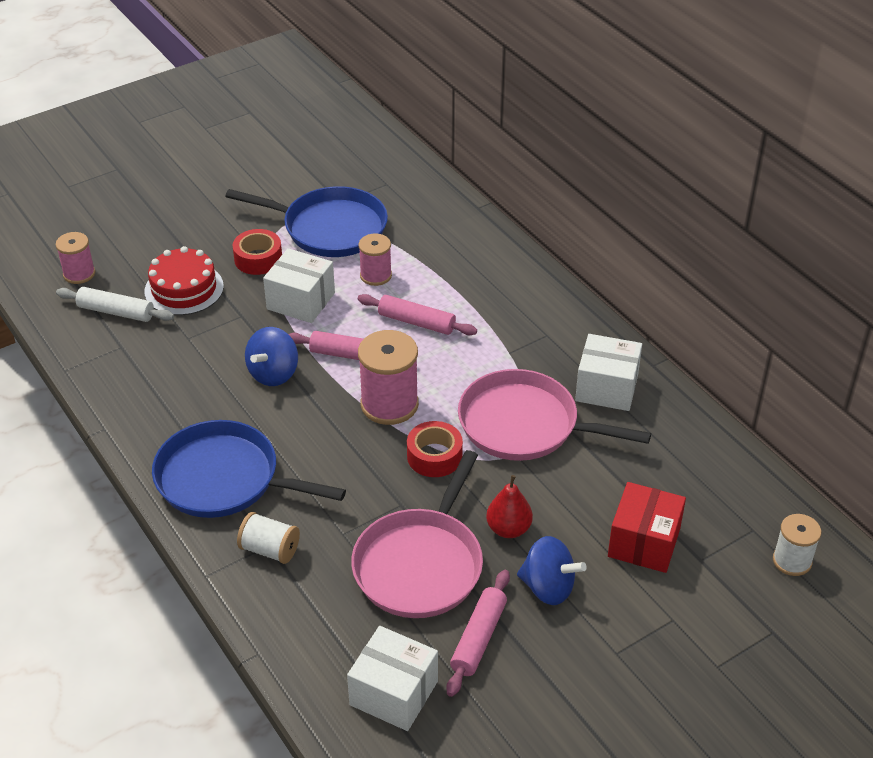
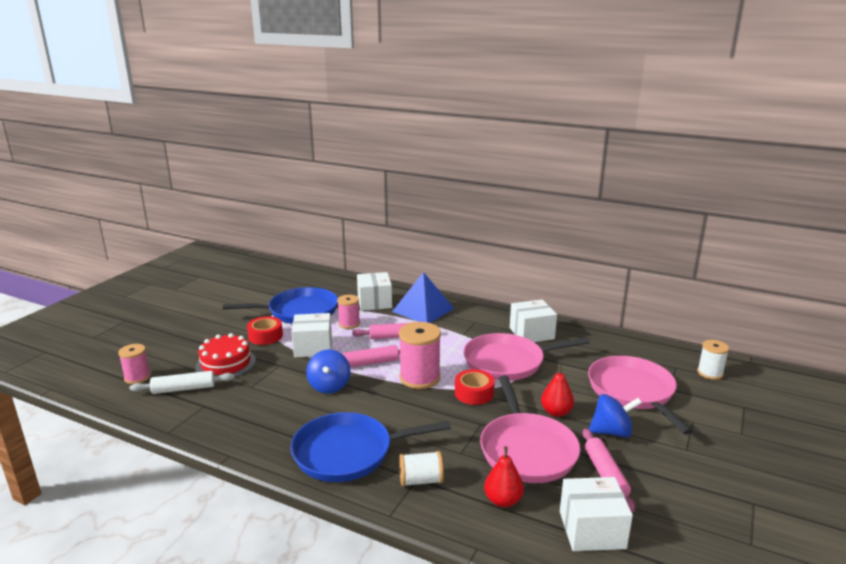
camera: 30 degrees left, 20 degrees down
red box [608,482,686,573] -> pink pan [588,356,693,435]
none -> white box [357,272,392,311]
none -> blue pyramid [392,272,454,323]
none -> red pear [484,446,524,507]

